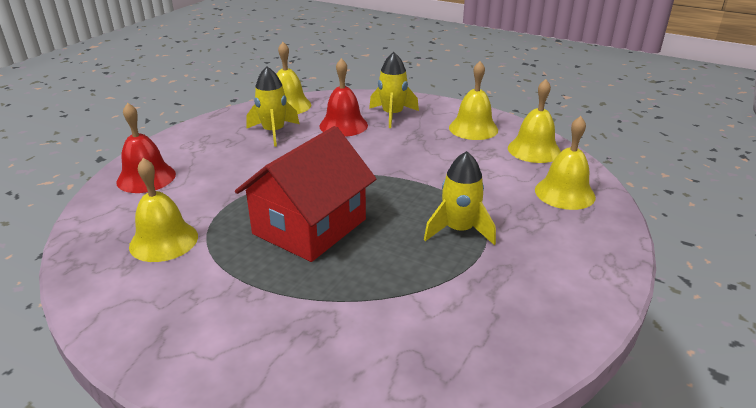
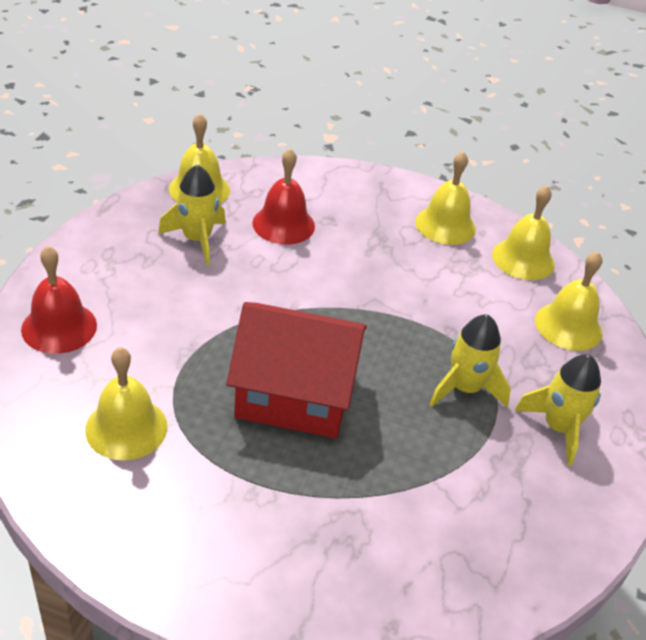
camera: 15 degrees left, 10 degrees up
red house [235,126,376,262] -> red house turned 75 degrees clockwise [226,302,367,439]
yellow rocket [369,52,419,128] -> yellow rocket moved to [514,354,601,466]

